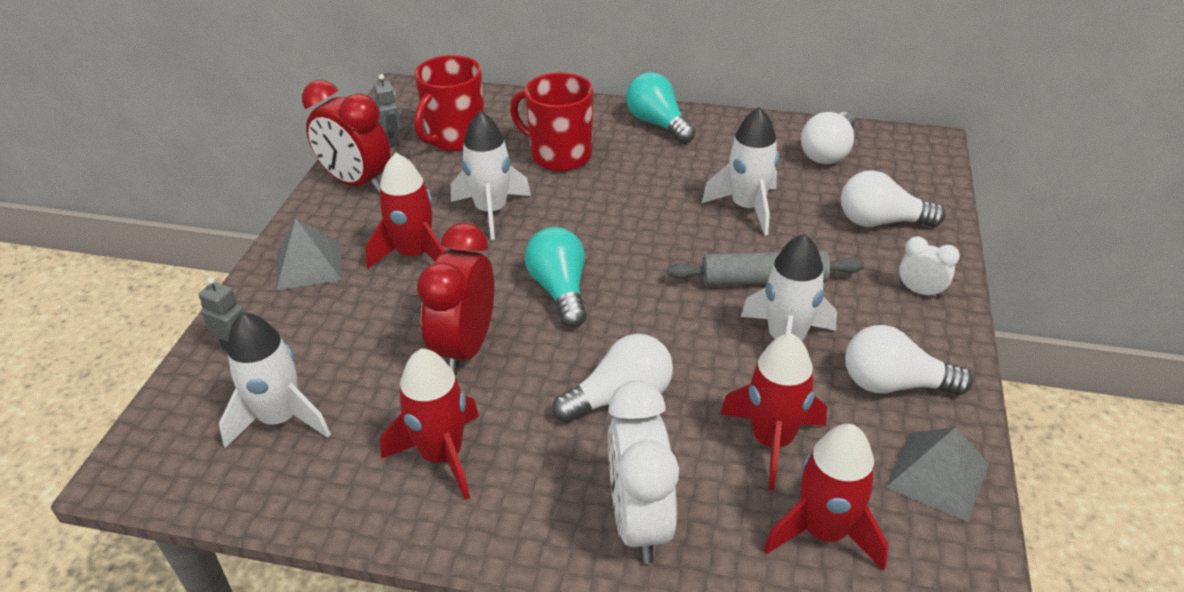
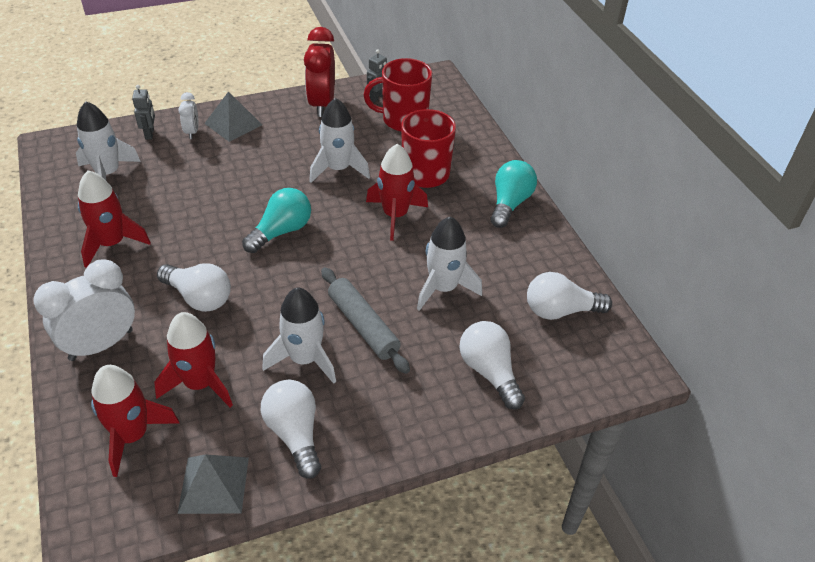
camera: 55 degrees right, 5 degrees up
red rocket [365,153,445,269] -> red rocket moved to [366,144,428,241]
red clock [417,223,494,376] -> none
white clock [899,236,960,298] -> white clock moved to [178,92,199,139]

